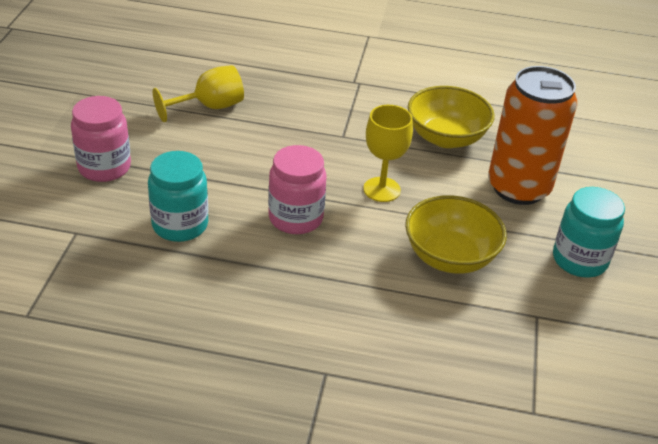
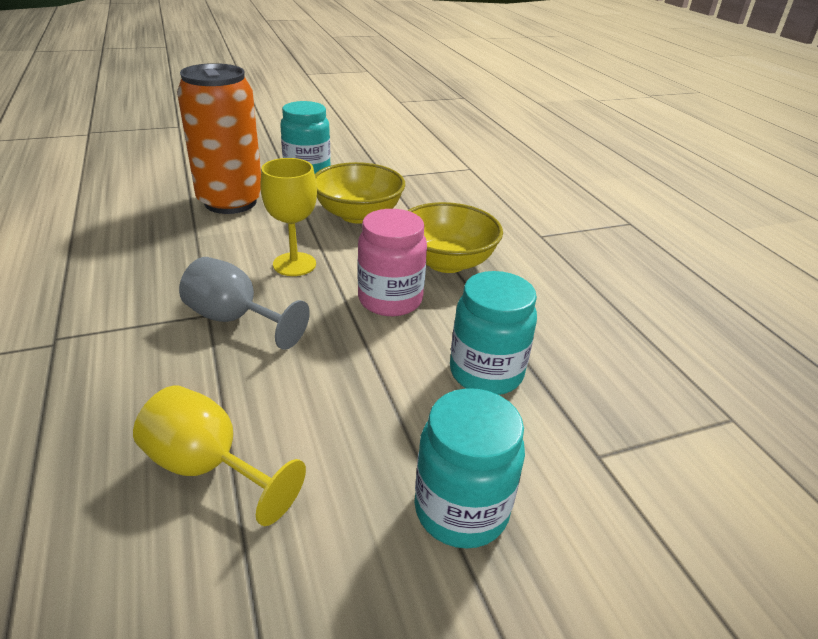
camera: 120 degrees left, 5 degrees down
pink jar [71,96,131,182] -> turquoise jar [414,388,525,549]
yellow bowl [408,86,495,148] -> yellow bowl moved to [407,202,503,273]
none -> grey goblet [179,257,310,350]

